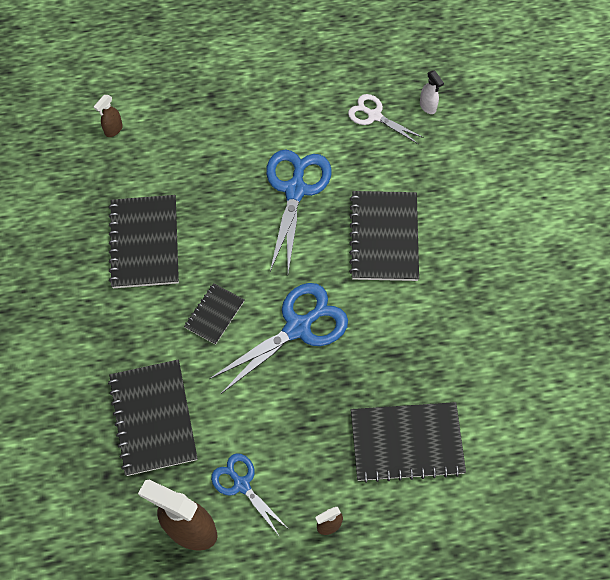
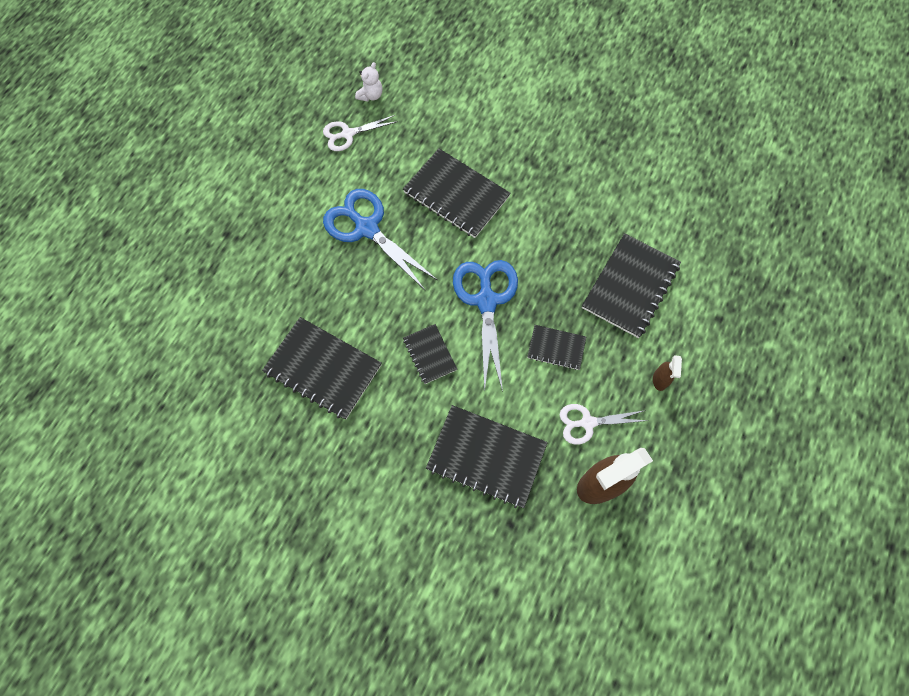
camera: 55 degrees left, 5 degrees up
brown spray bottle [94,95,123,137] -> none
blue scissors [211,453,287,537] -> white scissors [560,404,648,444]
white spray bottle [420,70,444,114] -> white teddy bear [355,62,383,102]
none -> black notebook [527,325,586,370]

